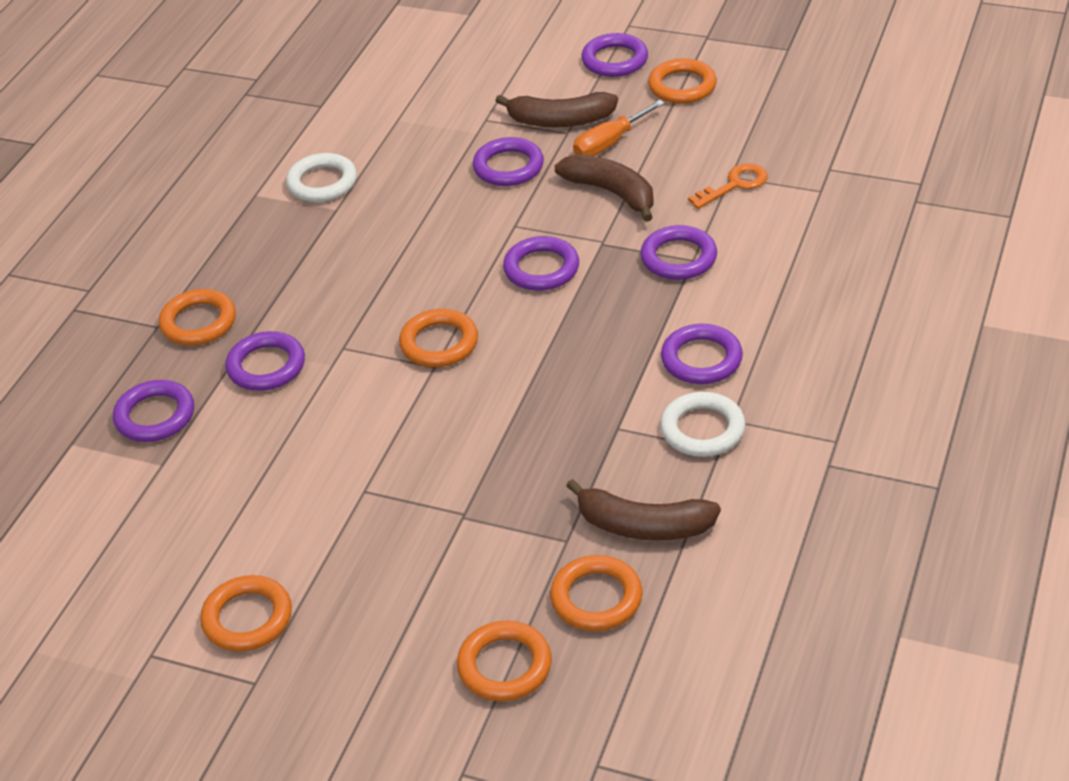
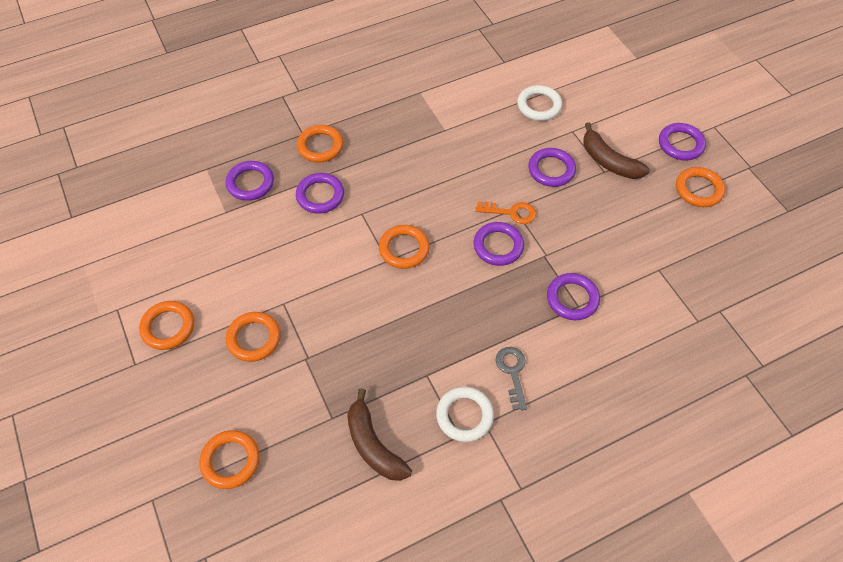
camera: 40 degrees right, 15 degrees up
white ring [286,153,357,202] -> white ring moved to [517,85,562,121]
orange ring [550,555,643,631] -> orange ring moved to [226,312,281,362]
brown banana [554,154,654,222] -> none
orange screwdriver [573,100,665,156] -> none
purple ring [661,324,743,384] -> grey key [495,347,527,411]
orange key [688,163,768,209] -> orange key moved to [475,201,536,224]

